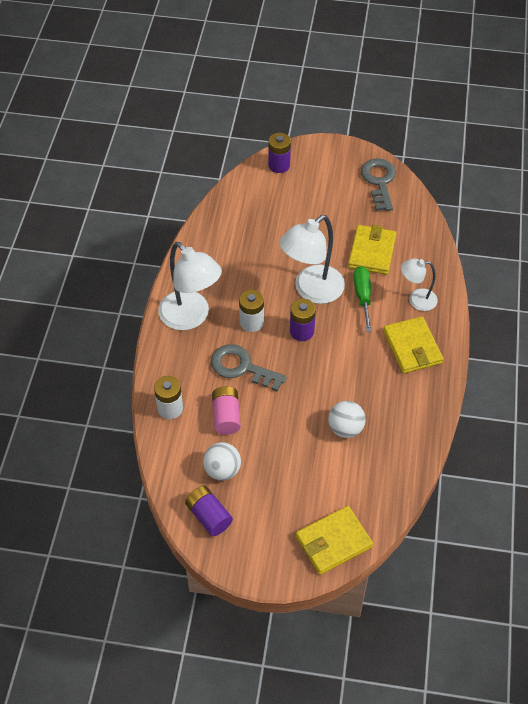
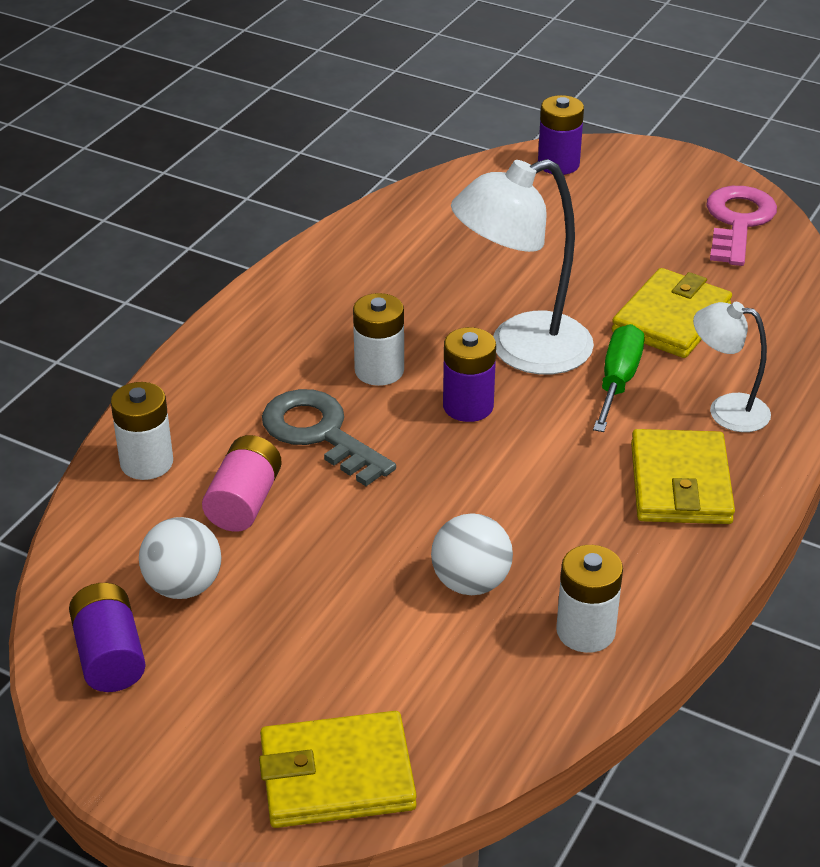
camera: 20 degrees right, 15 degrees down
white lamp [158,242,222,330] -> none
grey key [361,159,396,211] -> pink key [706,186,777,266]
none -> white battery [556,545,623,653]

